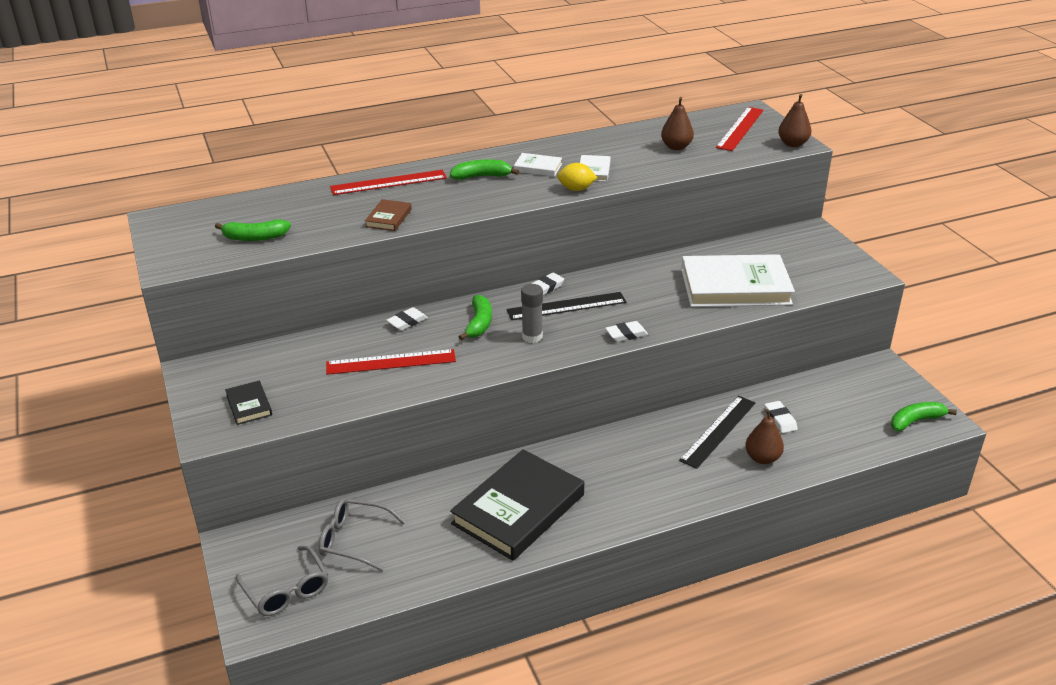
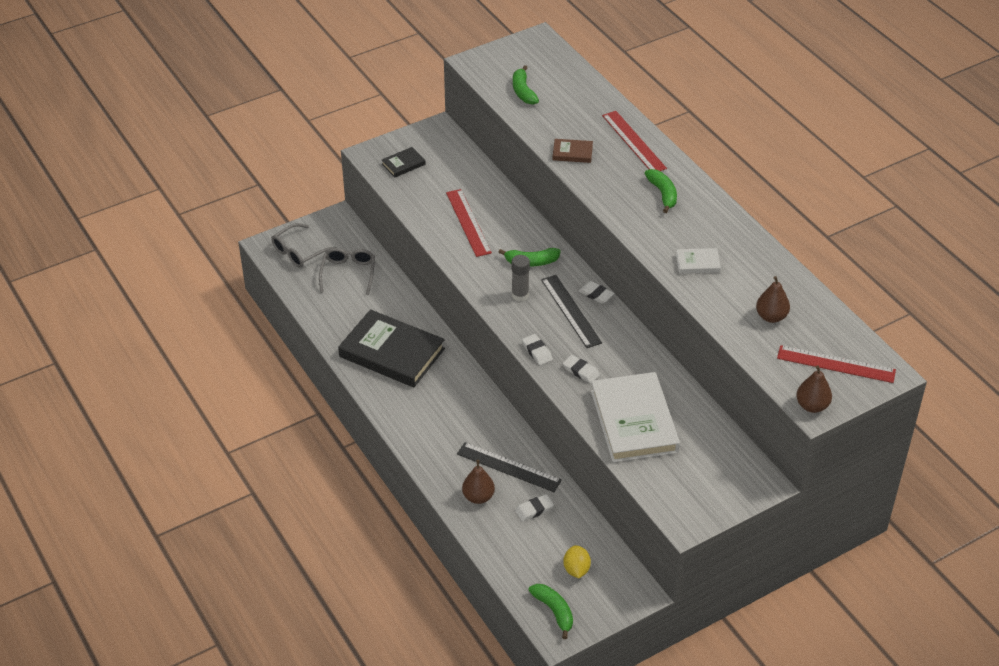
camera: 80 degrees right, 10 degrees up
white eraser [386,307,428,331] -> white eraser moved to [563,355,600,384]
white book [514,153,562,177] -> none
yellow lemon [557,163,597,191] -> yellow lemon moved to [563,545,591,578]

